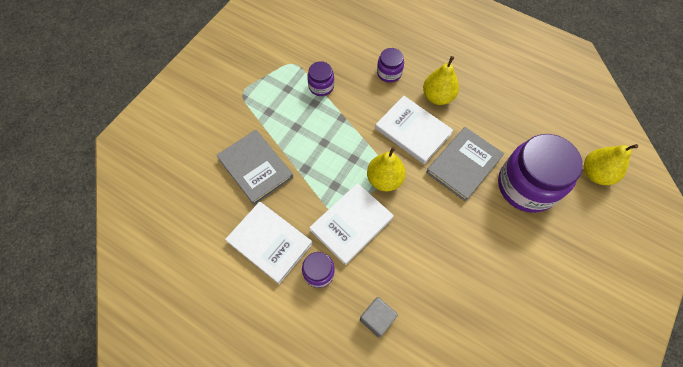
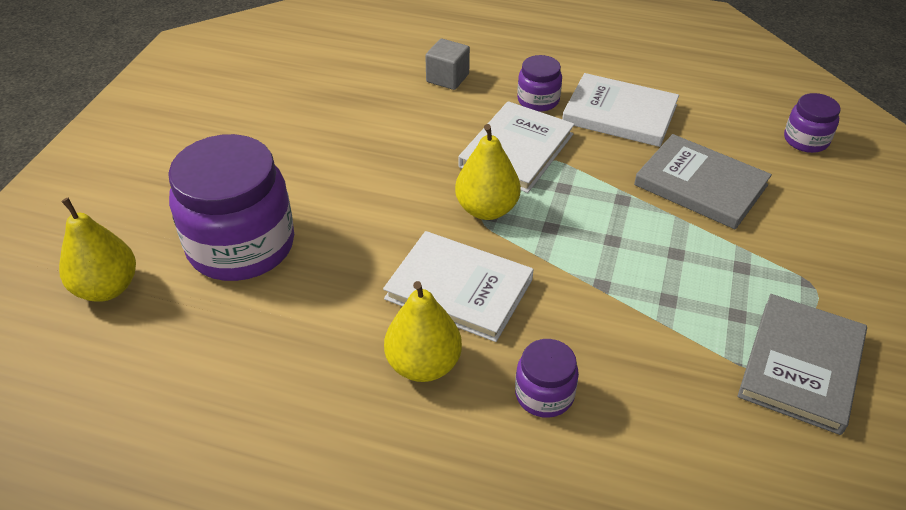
camera: 165 degrees right, 20 degrees down
purple jar [307,61,334,96] -> purple jar moved to [784,93,841,153]
grey book [426,127,504,202] -> grey book moved to [738,294,867,435]

